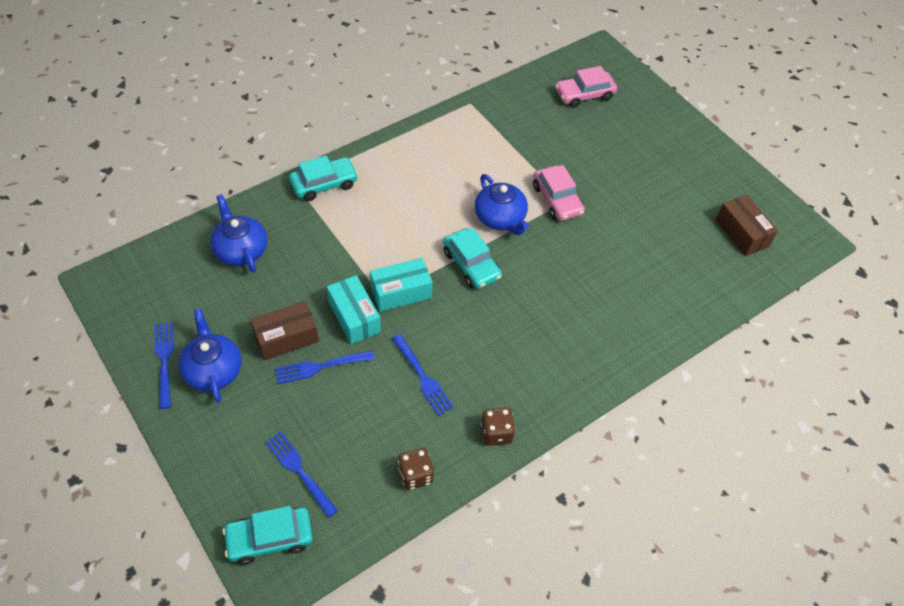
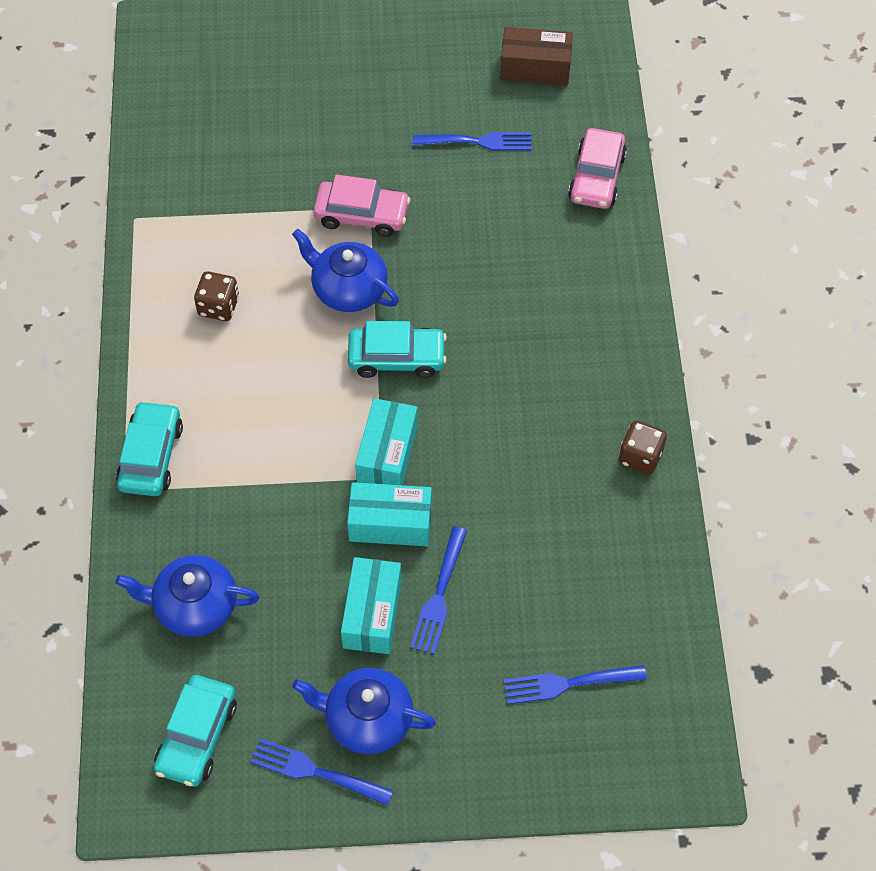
camera: 55 degrees left, 5 degrees up
turquoise car [222,506,313,565] -> turquoise car moved to [154,675,237,786]
brown box [250,301,319,360] -> turquoise box [341,557,402,654]
blue fork [392,334,454,416] -> blue fork moved to [413,132,532,151]
brown dice [398,448,434,490] -> brown dice moved to [194,271,239,321]
blue teapot [475,174,529,235] -> blue teapot turned 150 degrees counterclockwise [292,229,399,312]
pink car [555,66,617,108] -> pink car moved to [568,128,627,209]

